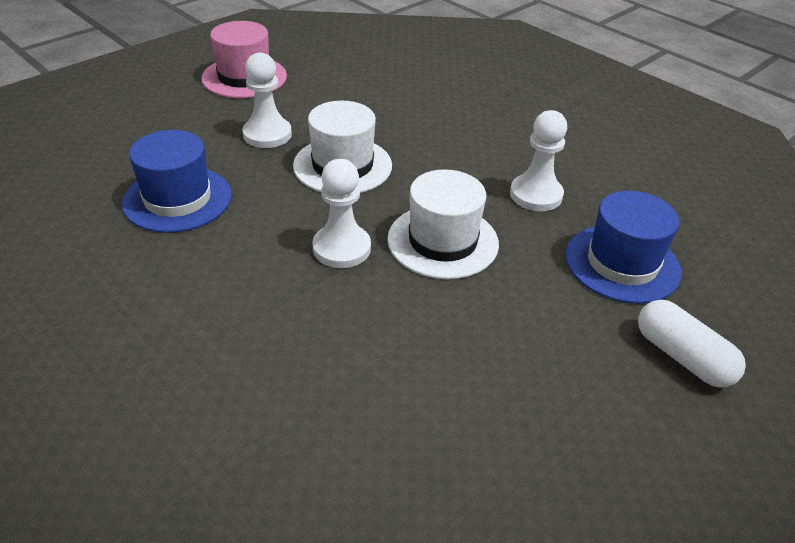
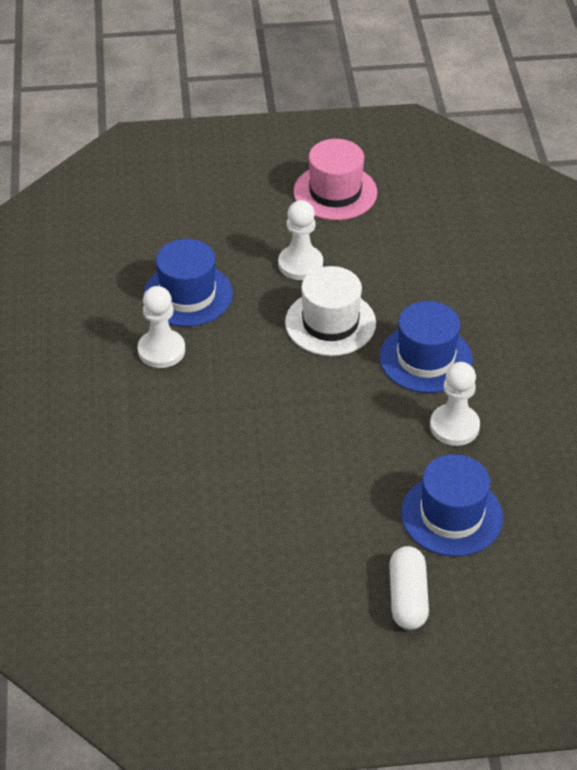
camera: 40 degrees right, 5 degrees up
white pawn [312,159,371,268] -> white pawn moved to [138,286,185,368]
white hat [387,169,499,279] -> none
none -> blue hat [379,301,473,393]

